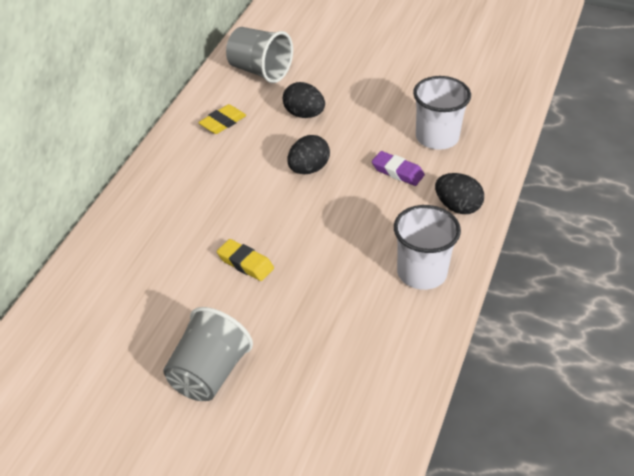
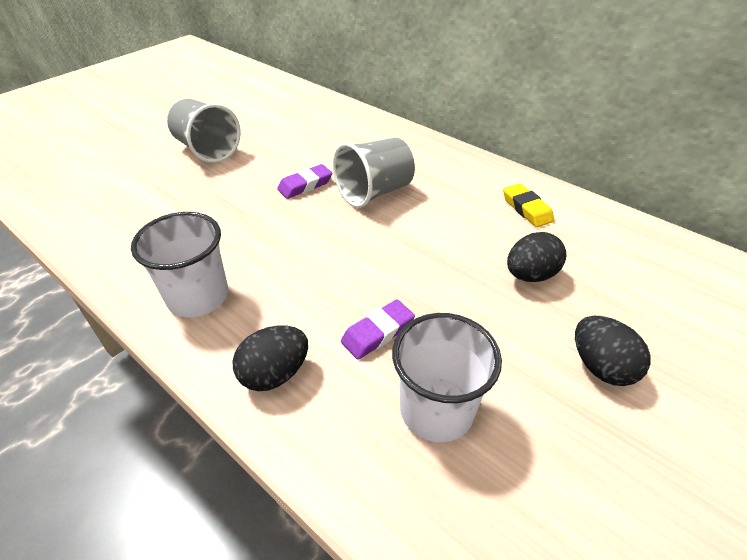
camera: 110 degrees right, 0 degrees up
yellow eraser [217,239,274,281] -> purple eraser [277,164,332,199]
grey cup [226,27,293,83] -> grey cup moved to [333,138,415,208]
black egg [287,135,330,174] -> black egg moved to [575,316,650,386]

